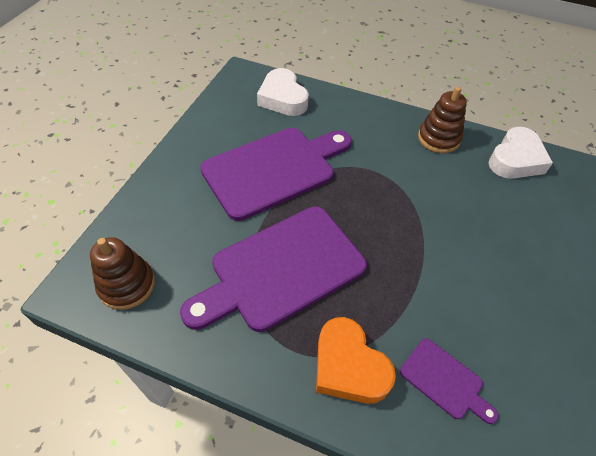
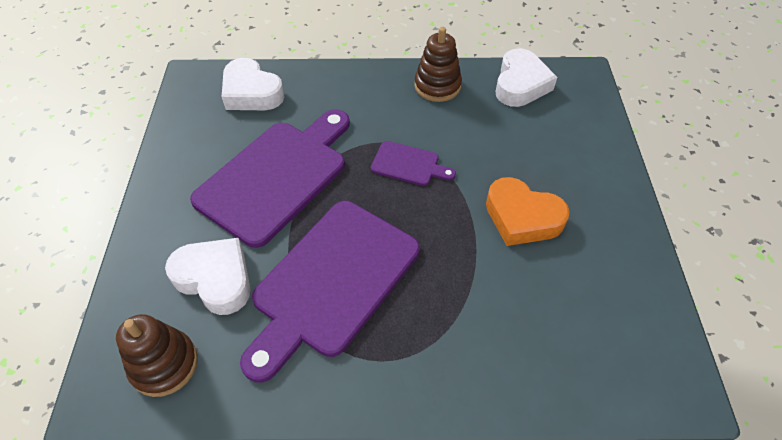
camera: 20 degrees left, 0 degrees up
orange heart [316,317,396,404] -> orange heart moved to [486,177,570,246]
purple cutting board [400,338,499,424] -> purple cutting board moved to [371,141,456,186]
none -> white heart [165,238,250,315]

